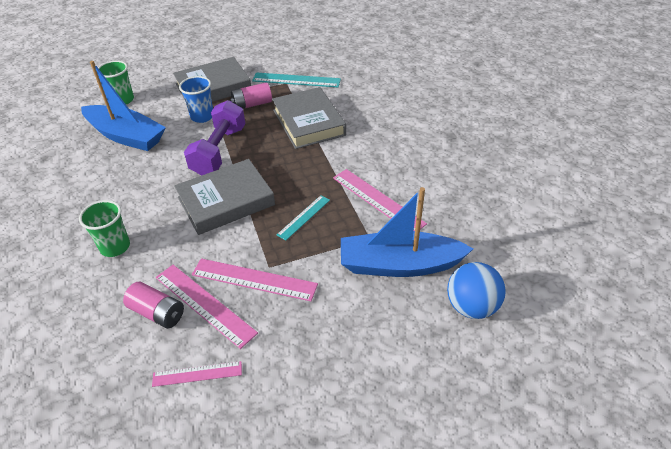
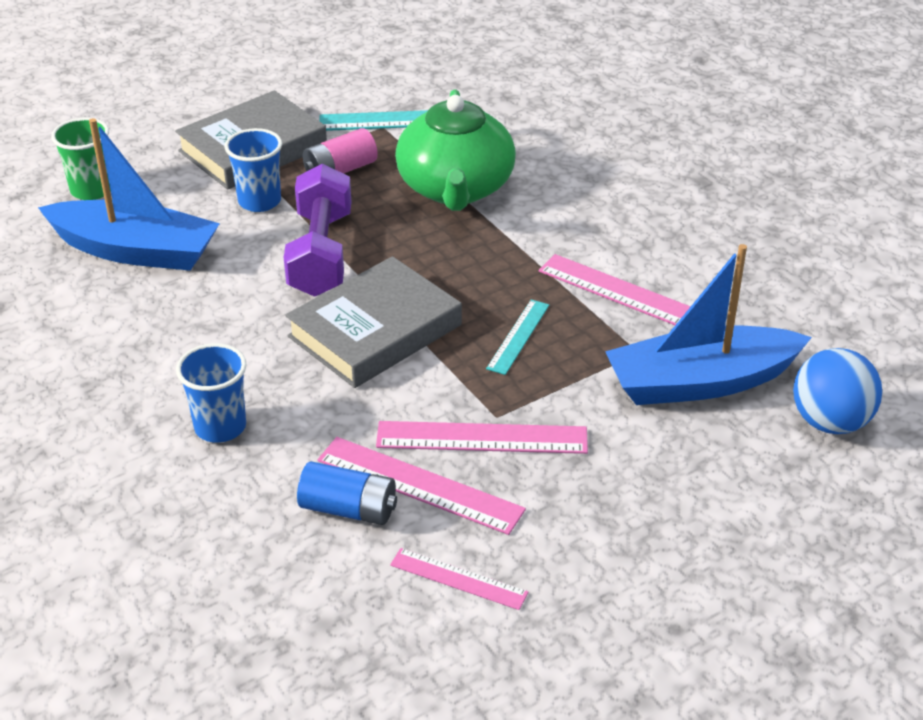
camera: 15 degrees left, 5 degrees down
green cup [79,200,130,257] -> blue cup [176,343,246,443]
pink battery [123,282,184,328] -> blue battery [297,461,397,525]
pink ruler [152,361,242,387] -> pink ruler turned 45 degrees clockwise [390,548,529,610]
grey book [272,87,346,149] -> green teapot [395,90,516,211]

